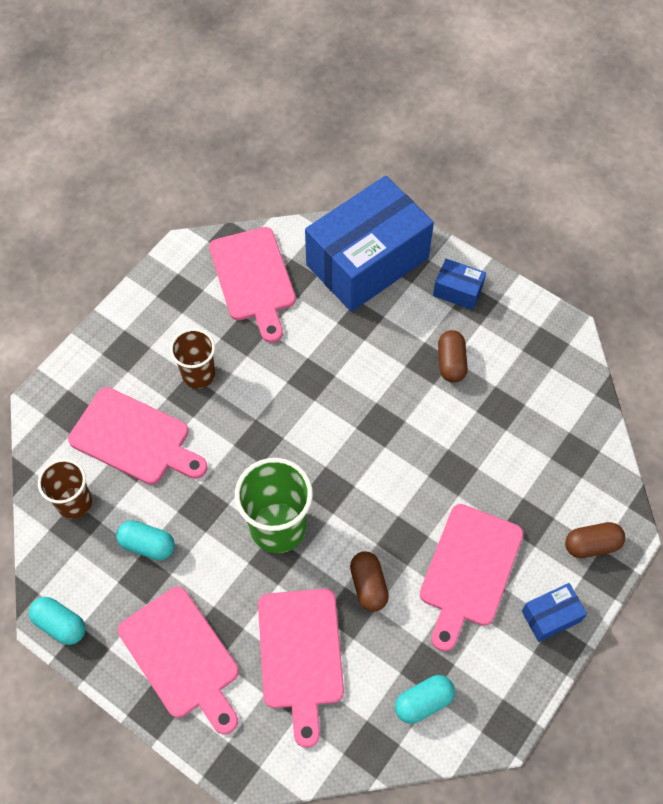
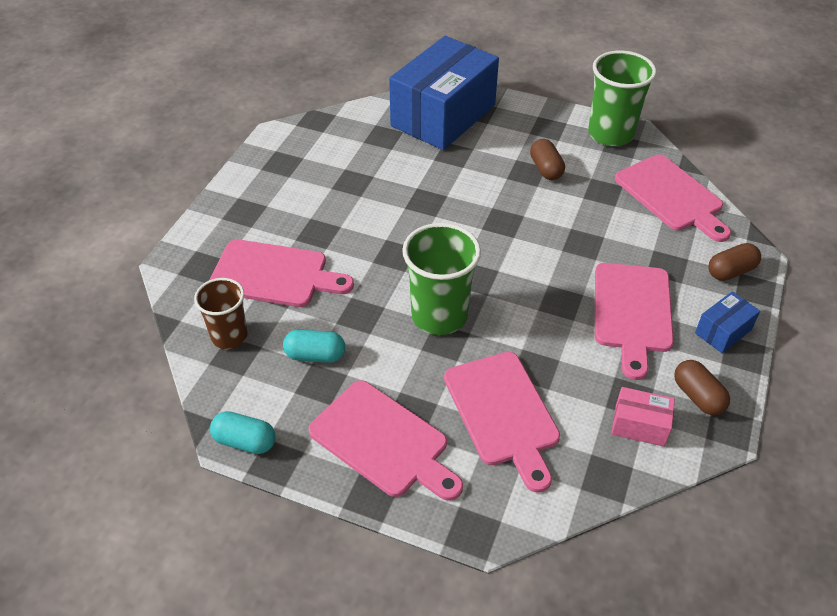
camera: 15 degrees left, 15 degrees down
brown cup [170,328,215,389] -> none
pink cutting board [209,227,296,343] -> pink cutting board moved to [615,155,731,242]
brown capsule [350,551,389,612] -> brown capsule moved to [674,360,730,415]
turquoise capsule [395,675,455,724] -> pink box [611,387,675,447]
blue box [433,259,486,310] -> none
none -> green cup [588,50,657,146]

